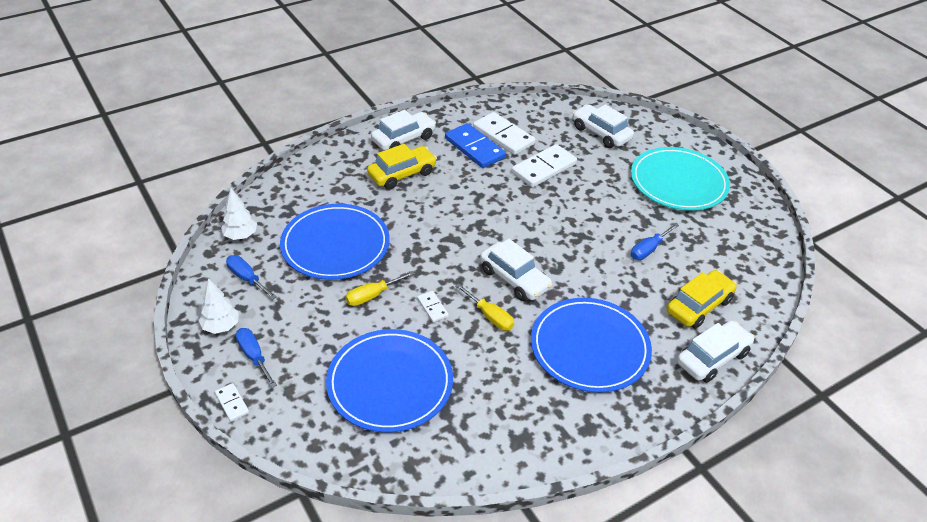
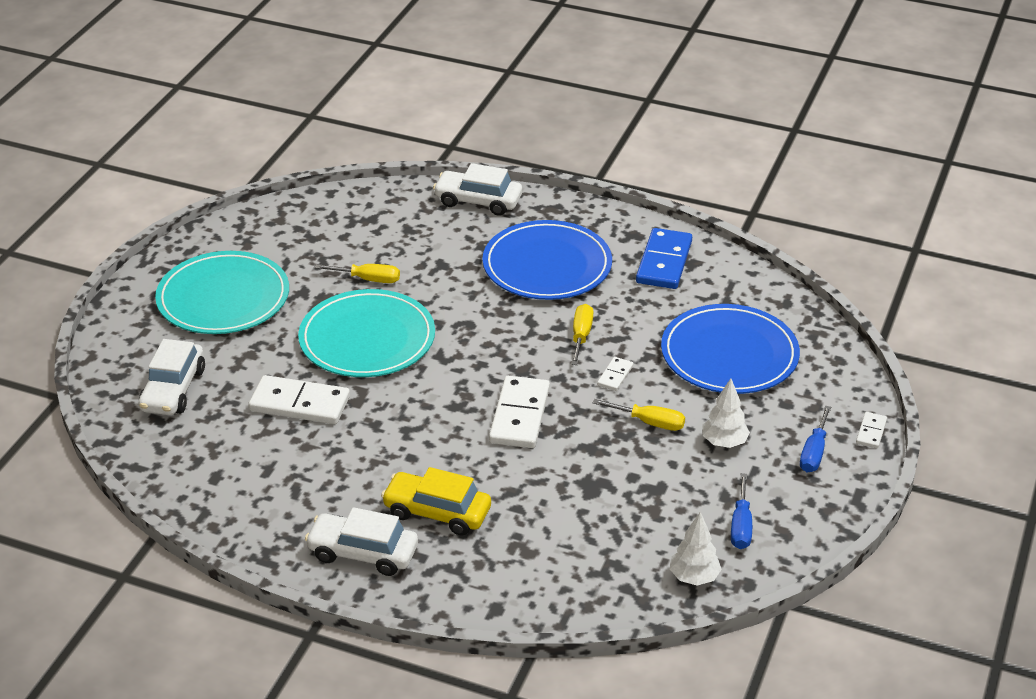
camera: 125 degrees left, 5 degrees down
white tree [199,278,239,334] -> white tree moved to [703,378,750,448]
blue plate [280,204,390,280] -> none
blue domino [445,123,506,168] -> blue domino moved to [636,228,692,289]
white domino [473,112,536,155] -> white domino moved to [489,376,550,448]
white car [480,239,553,301] -> none
blue screwdriver [631,223,679,260] -> yellow screwdriver [315,264,400,283]
yellow car [667,270,737,329] -> none
none -> turquoise plate [298,289,435,377]

